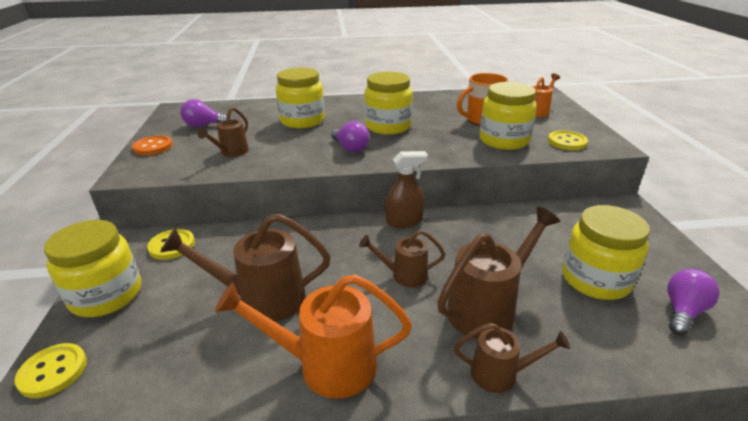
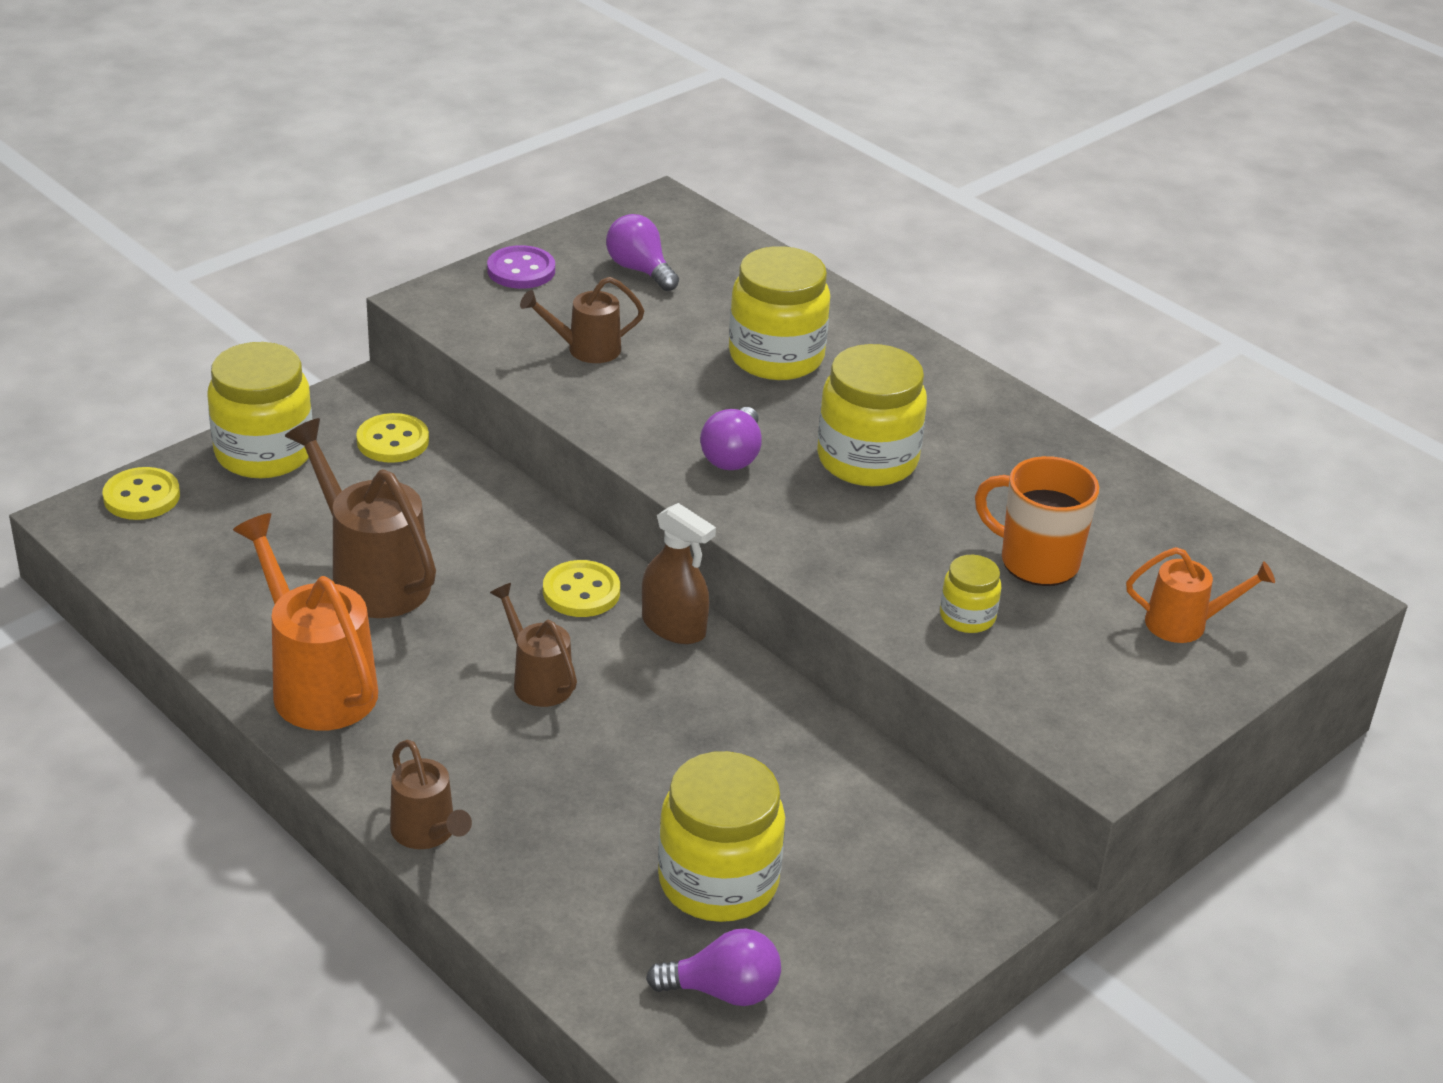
camera: 50 degrees right, 5 degrees up
orange button [132,135,173,156] -> purple button [487,245,555,289]
brown watering can [437,207,560,339] -> none
yellow jar [479,82,537,150] -> yellow jar [940,555,1001,633], size x0.51
yellow button [548,130,588,150] -> yellow button moved to [543,560,620,617]

